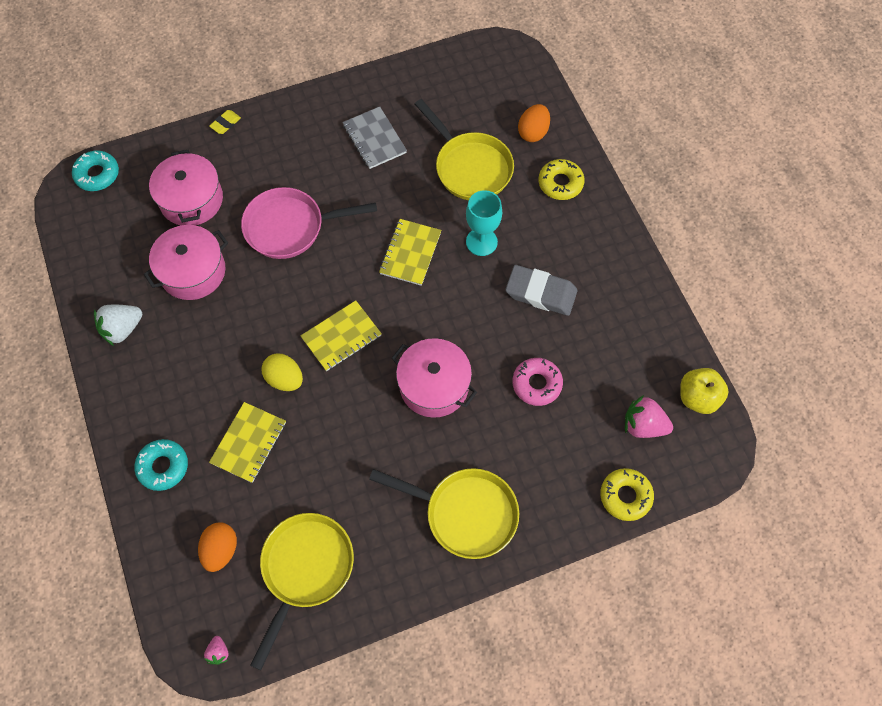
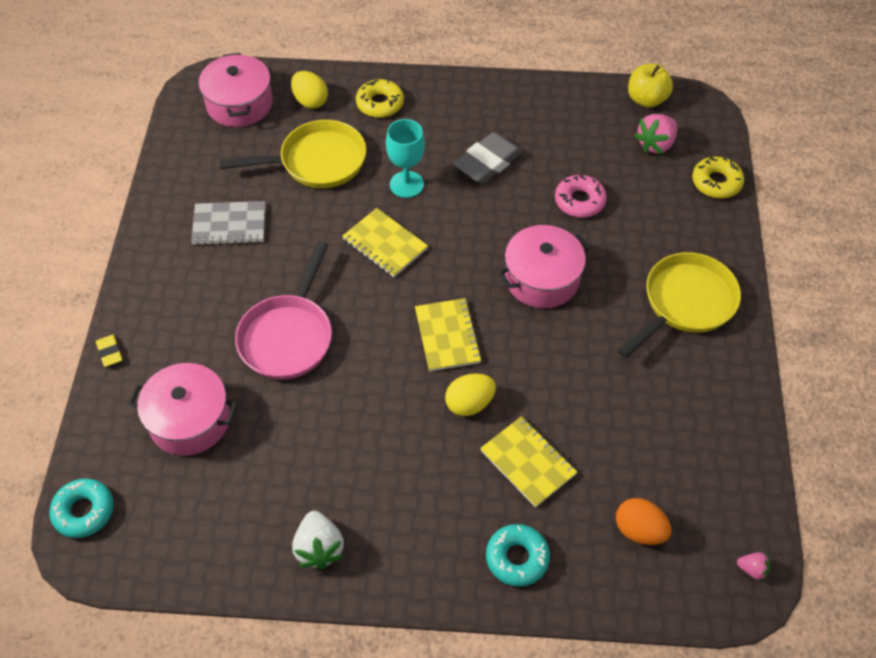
camera: 65 degrees left, 10 degrees down
pink pot [144,225,228,300] -> pink pot moved to [199,53,272,127]
yellow pan [250,513,354,670] -> none
orange egg [518,104,550,142] -> yellow egg [291,71,328,109]

